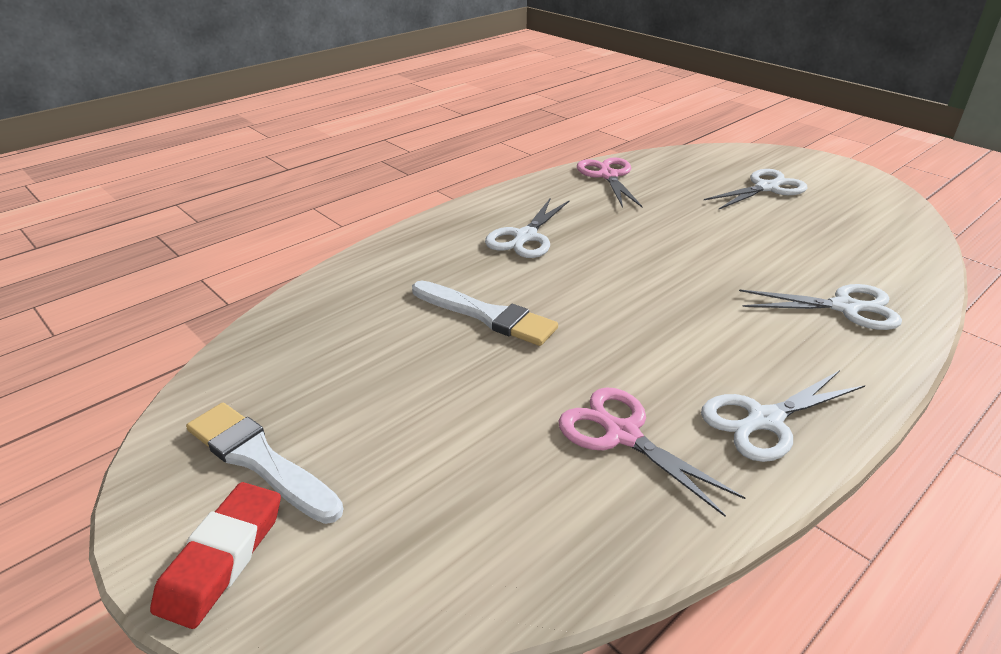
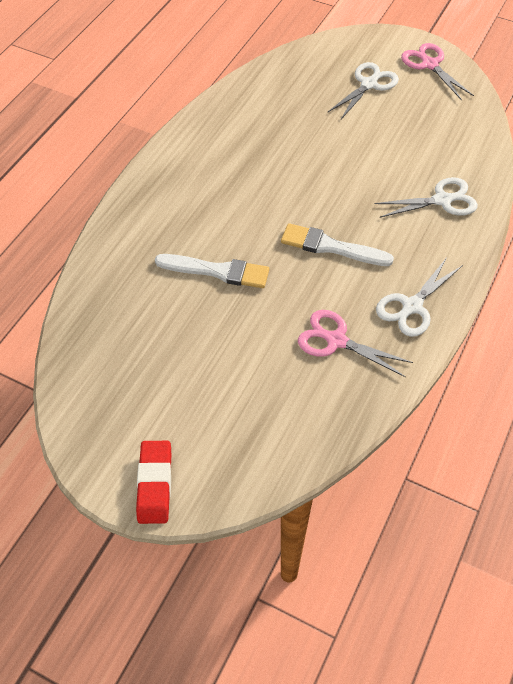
camera: 20 degrees left, 20 degrees up
white brush [186,403,343,524] -> white brush moved to [281,223,394,266]
white scissors [485,199,569,258] -> none
pink scissors [577,157,643,208] -> pink scissors moved to [401,43,474,101]

